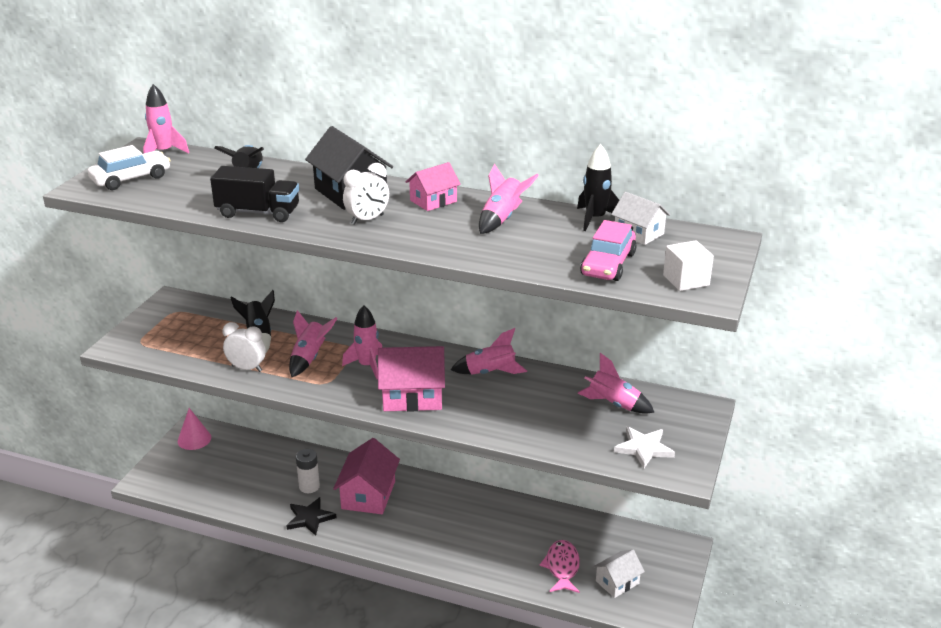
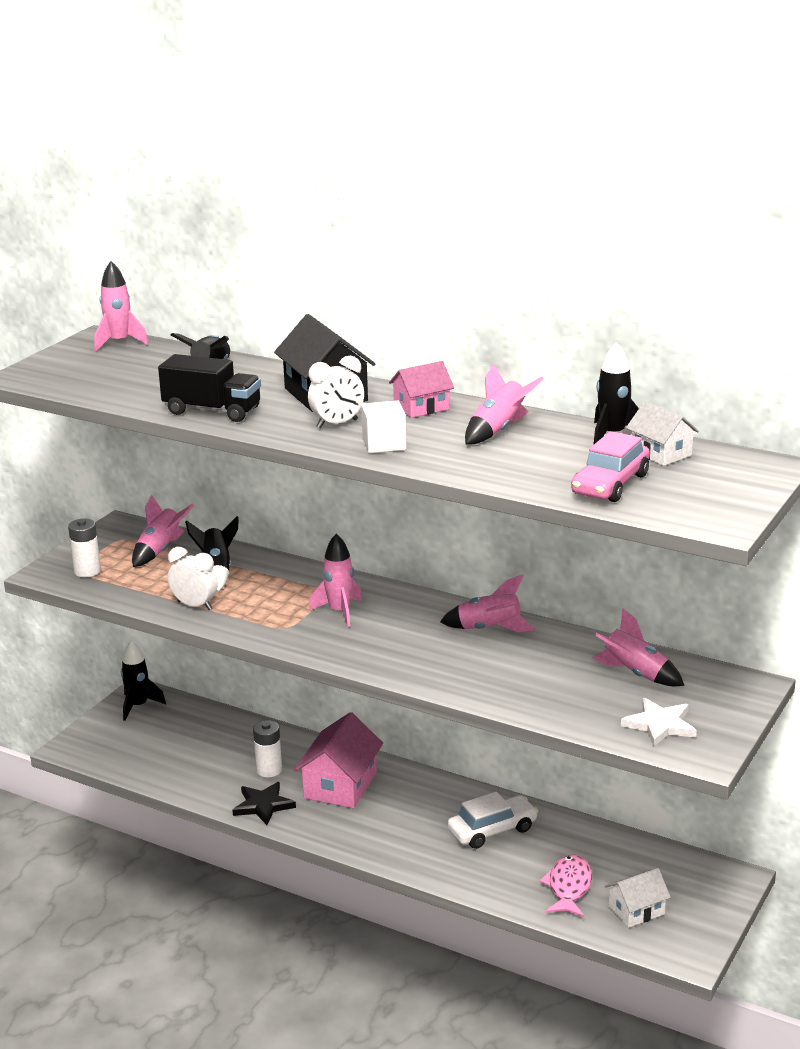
camera: 10 degrees right, 5 degrees down
white car [88,145,171,190] -> white car moved to [448,792,538,849]
pink cone [178,408,211,450] -> black rocket [121,641,166,721]
pink rocket [289,310,337,377] -> pink rocket moved to [132,495,194,567]
pink house [378,346,445,412] -> none
white cube [663,240,714,291] -> white cube moved to [361,401,407,453]
none -> white battery [68,519,101,577]

